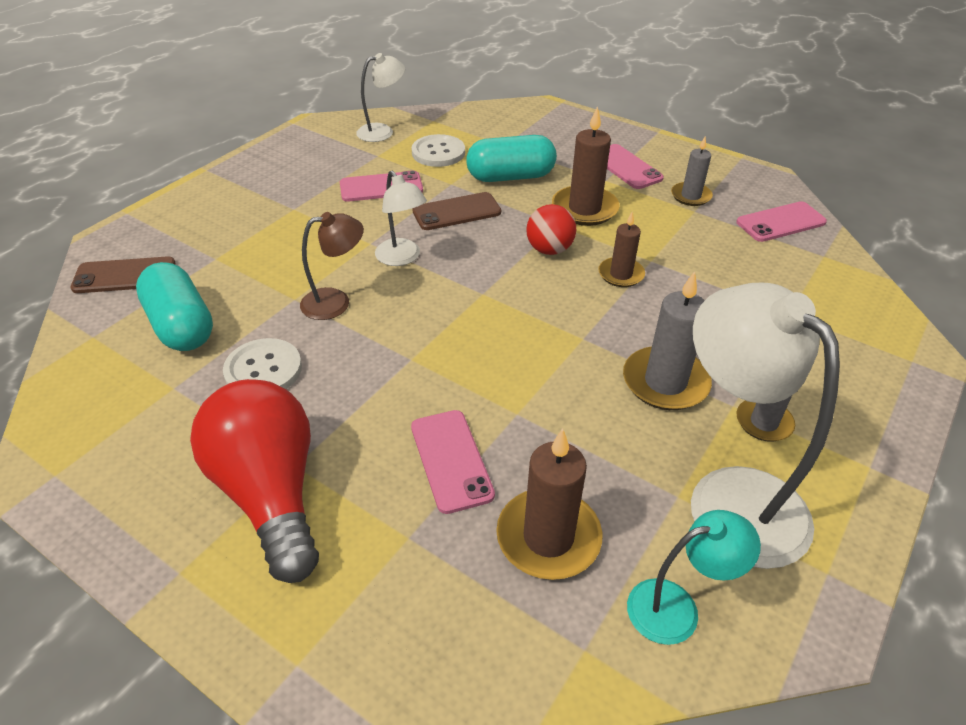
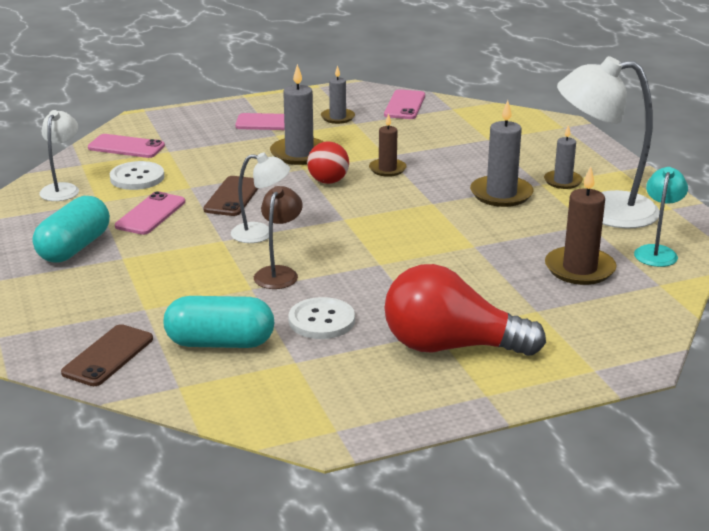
camera: 55 degrees left, 15 degrees down
pink phone [411,410,495,514] -> pink phone moved to [88,134,165,158]
turquoise capsule [466,135,557,182] -> turquoise capsule moved to [33,196,110,262]
brown candle [552,106,620,226] -> grey candle [270,64,324,165]

